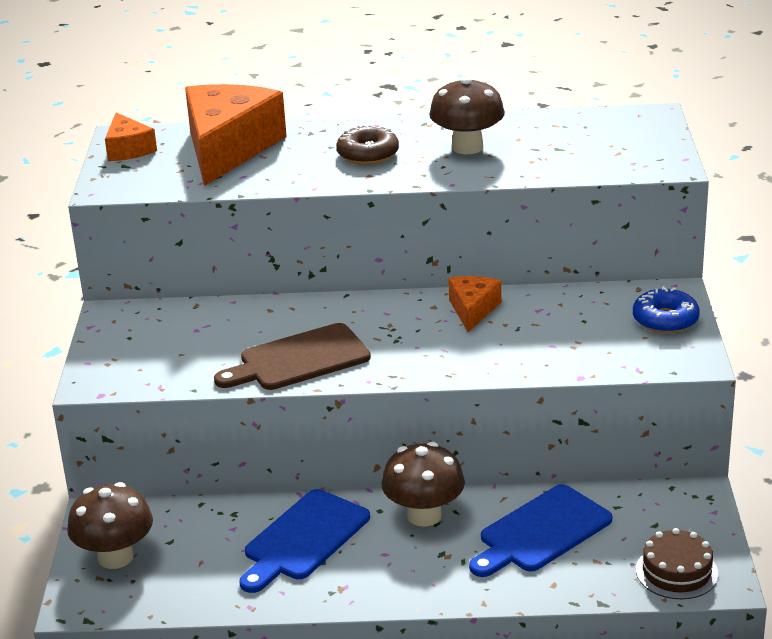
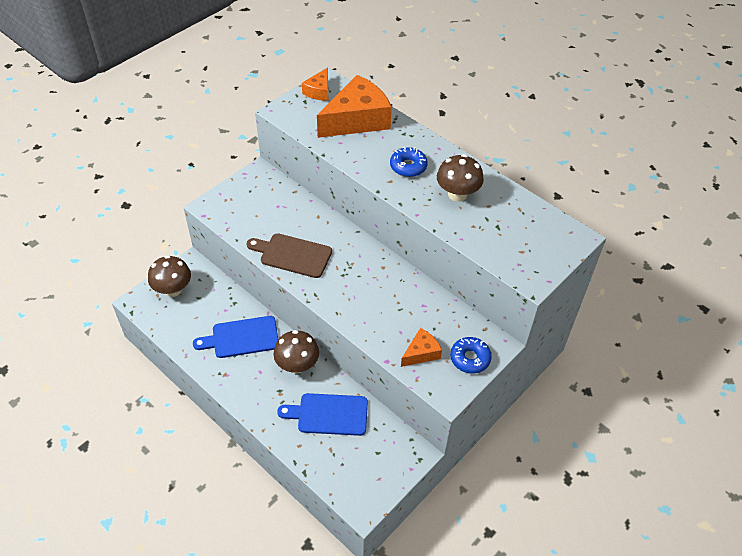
camera: 40 degrees right, 20 degrees up
brown donut [336,125,399,165] -> blue donut [390,147,428,177]
orange cheese [448,276,501,332] -> orange cheese moved to [401,328,442,367]
brown cake [636,528,718,599] -> none

